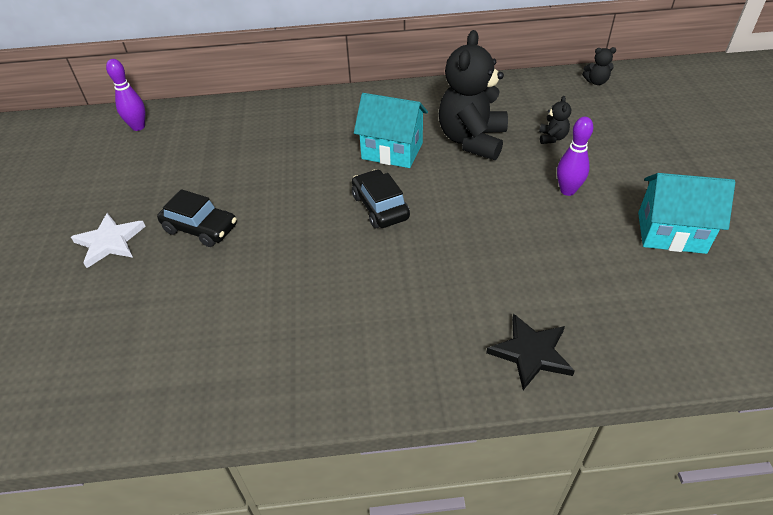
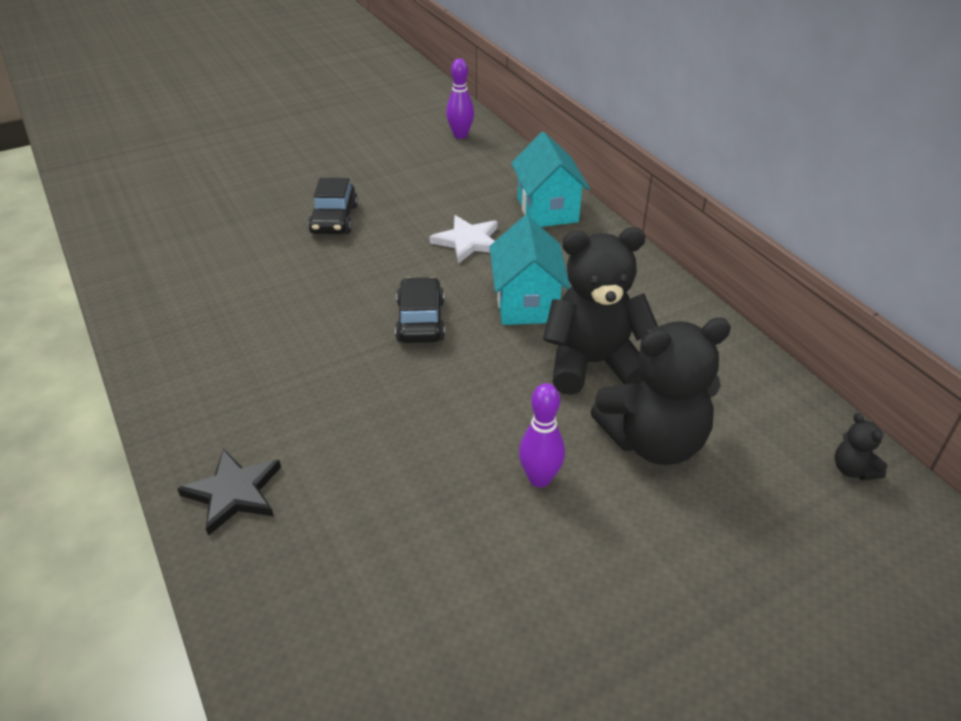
camera: 65 degrees right, 5 degrees down
white star [71,213,146,268] -> white star moved to [430,215,497,264]
black car [352,169,410,228] -> black car turned 45 degrees counterclockwise [395,277,445,343]
black teddy bear [539,96,571,144] -> black teddy bear [591,318,731,465], size x2.42
turquoise house [638,173,735,254] -> turquoise house moved to [511,132,590,227]

